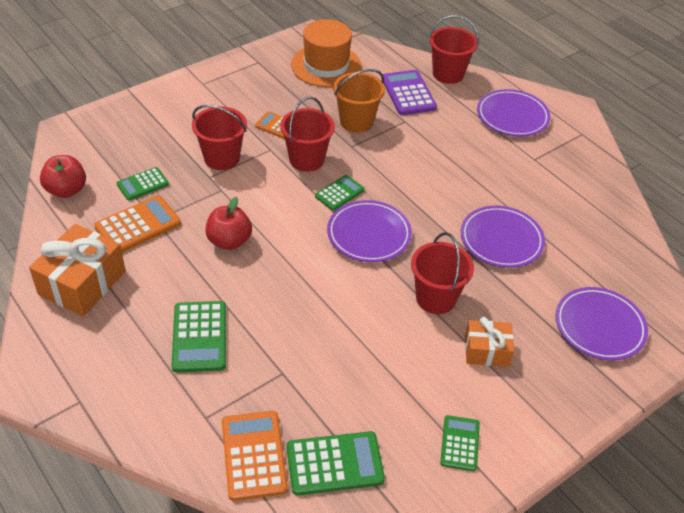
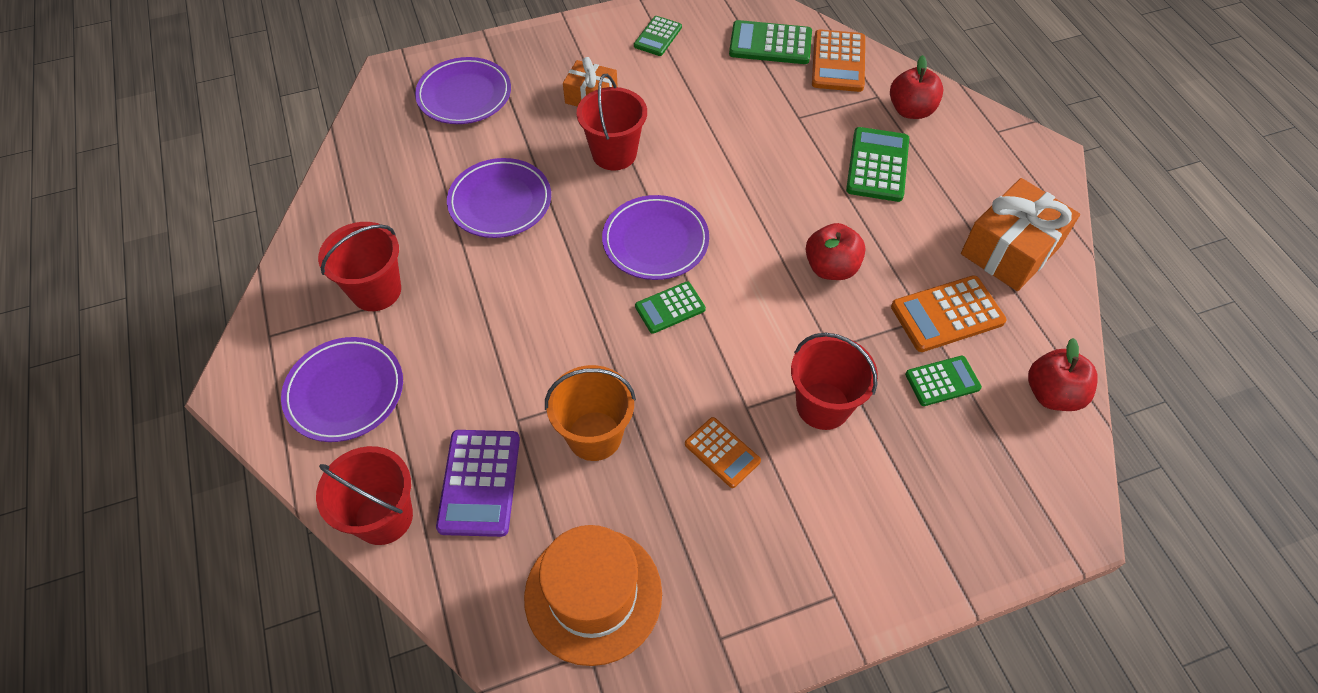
camera: 160 degrees left, 10 degrees up
red bucket [280,96,335,172] -> red bucket moved to [318,222,401,311]
none -> red apple [890,55,944,119]

